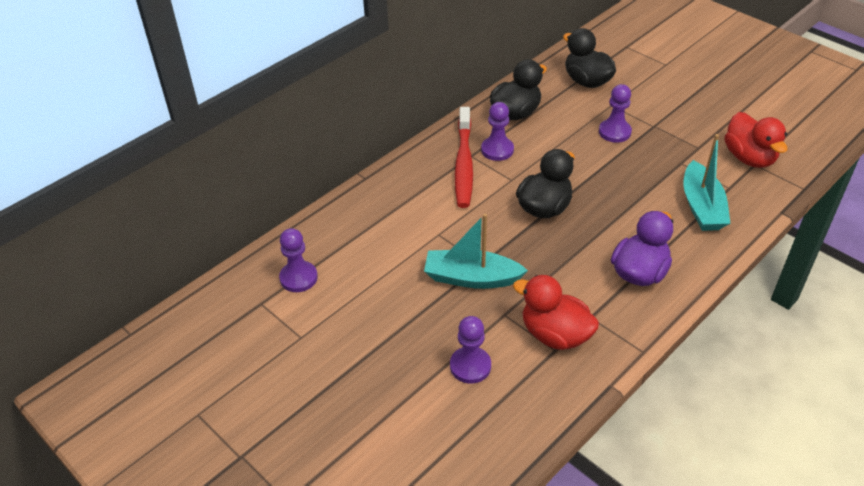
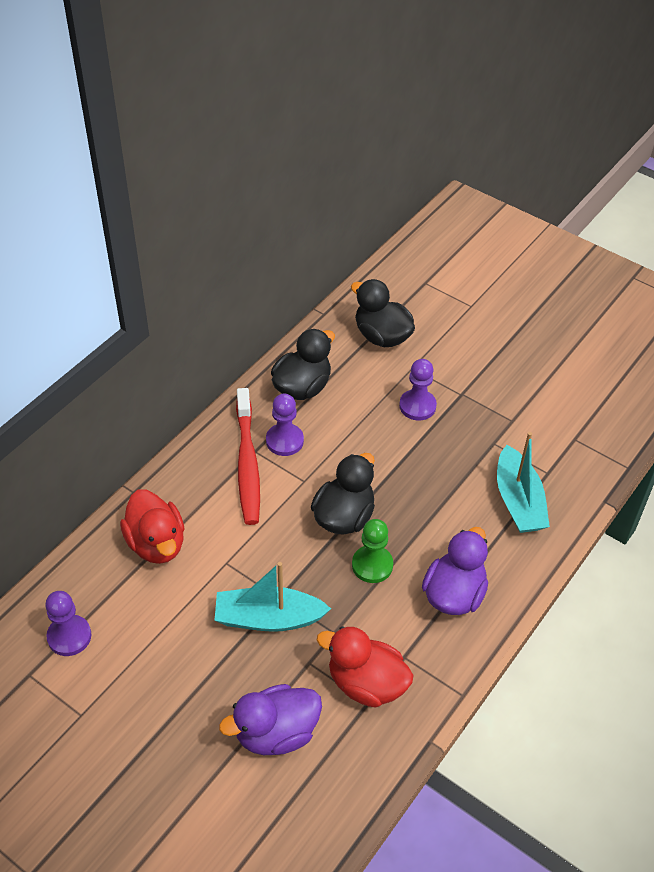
camera: 10 degrees left, 5 degrees up
purple pawn [450,316,491,384] -> purple duck [219,684,322,755]
red duck [724,112,788,168] -> red duck moved to [120,490,184,564]
none -> green pawn [352,519,393,583]

